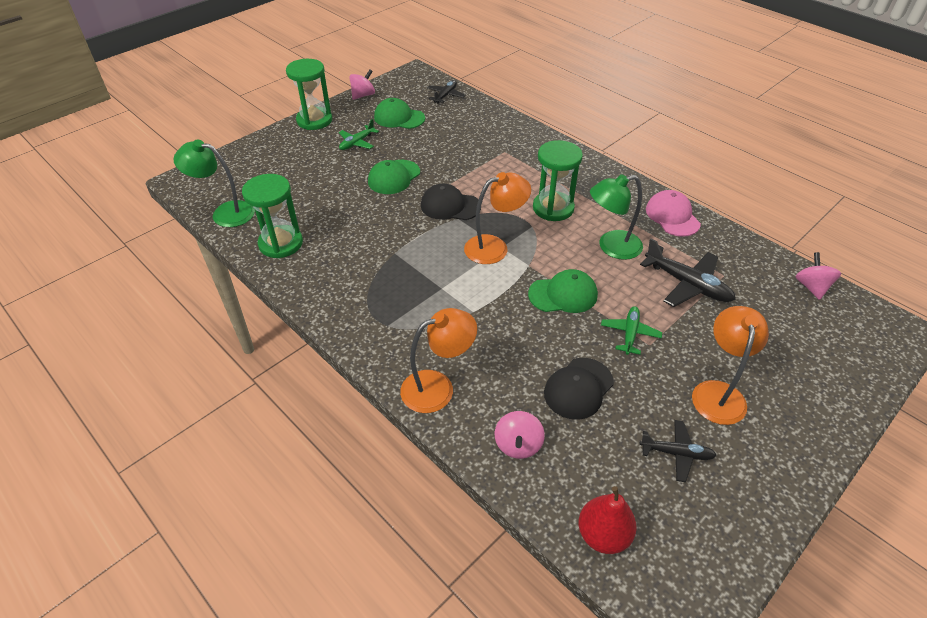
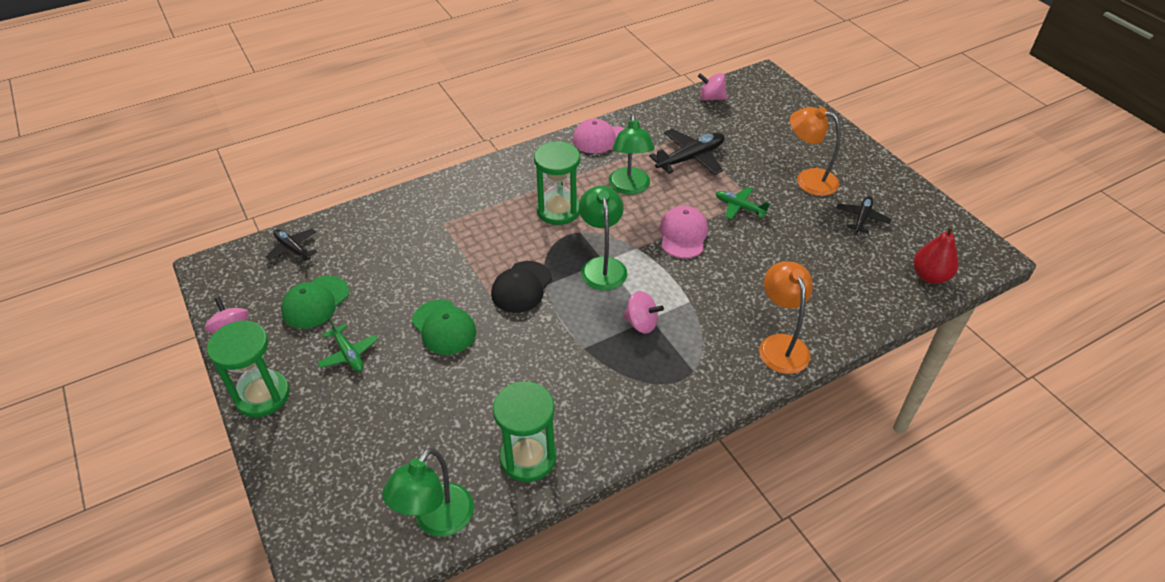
camera: 75 degrees left, 0 degrees up
orange lamp [464,172,531,264] -> green lamp [579,186,627,290]
pink spinning top [495,411,545,459] -> pink spinning top moved to [623,291,664,334]
green cap [528,269,598,313] -> pink cap [659,206,708,258]
black cap [544,358,614,420] -> none

